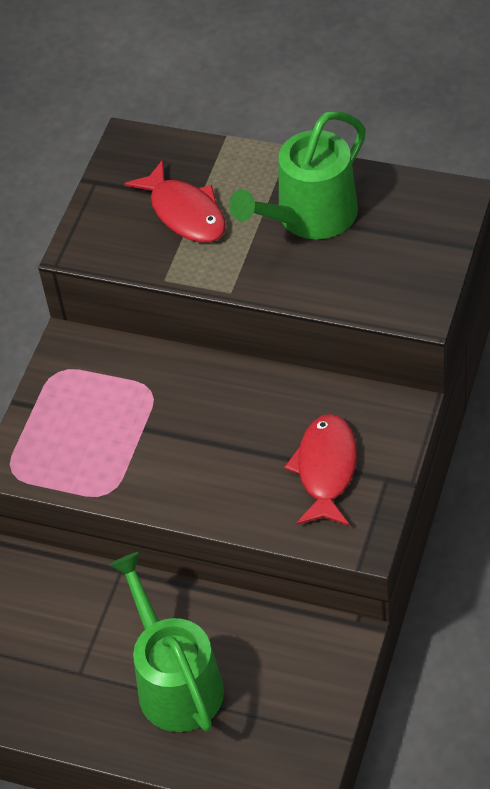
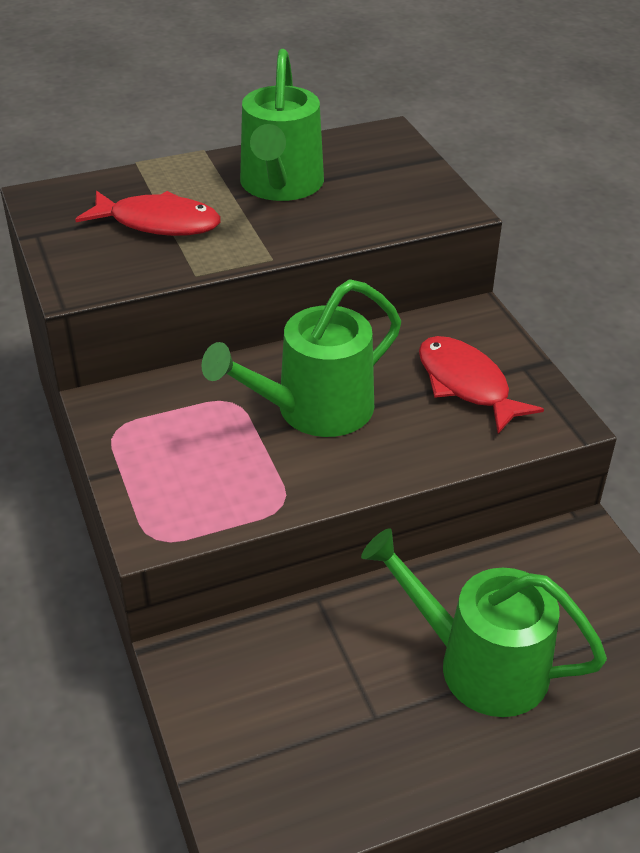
camera: 45 degrees left, 10 degrees down
none -> green watering can [202,279,401,437]

